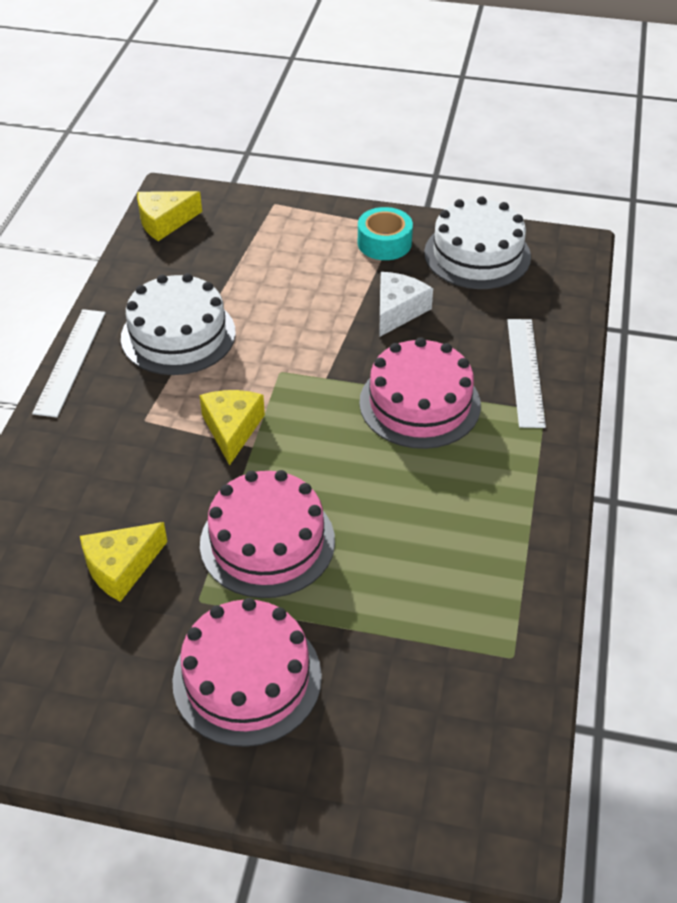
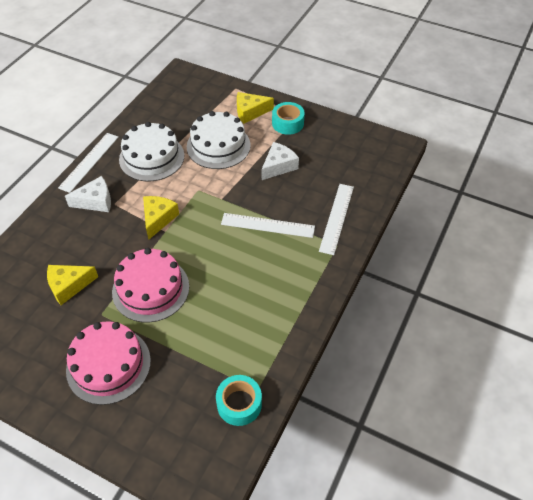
camera: 15 degrees right, 5 degrees up
yellow cheese [137,191,202,241] -> yellow cheese moved to [237,92,274,124]
pink cake [359,337,481,449] -> white ruler [221,213,315,238]
white cake [424,196,531,289] -> white cake moved to [187,111,251,169]
none -> white cheese [65,176,111,212]
none -> turquoise tape [216,375,262,426]

